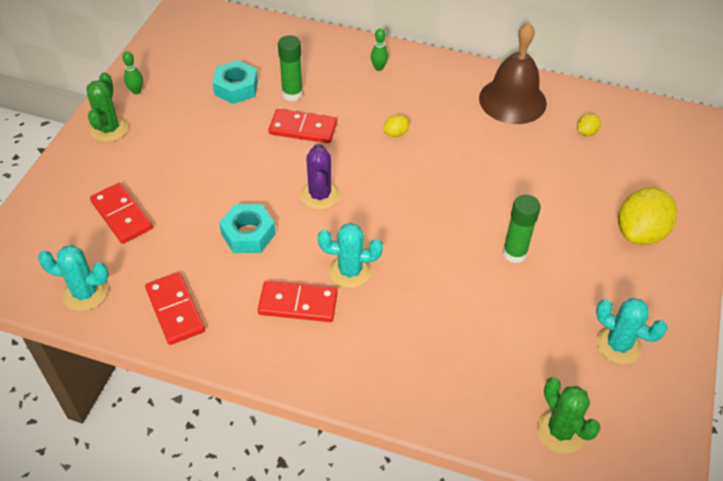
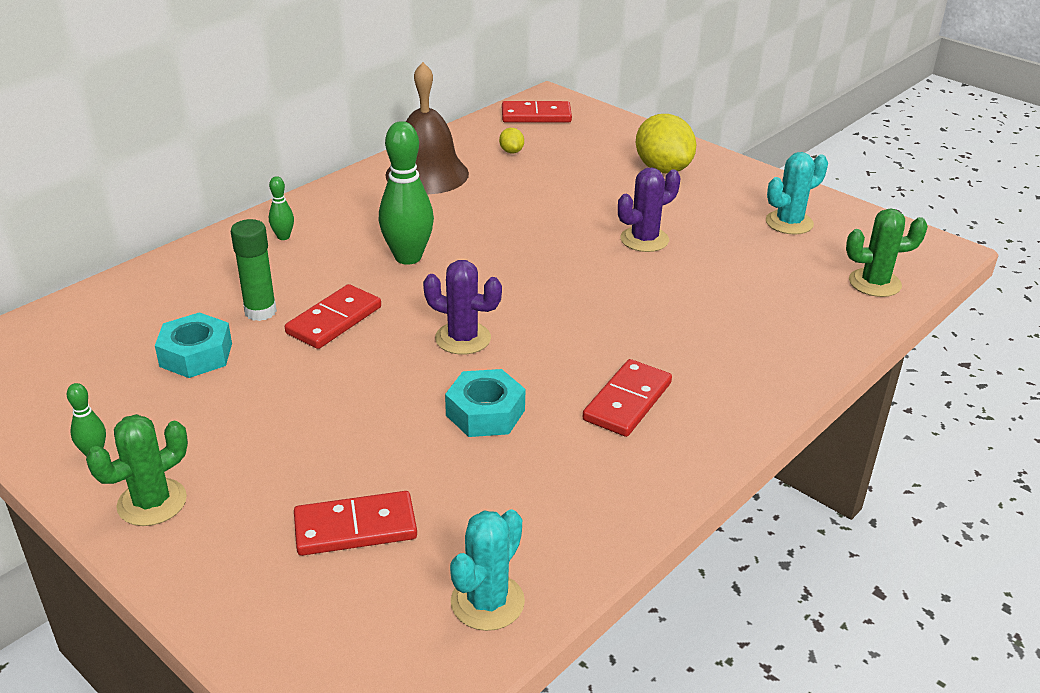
camera: 65 degrees left, 15 degrees down
green cactus [87,72,128,142] -> green cactus turned 75 degrees counterclockwise [86,414,188,526]
red domino [145,272,205,345] -> red domino moved to [502,101,572,123]
turquoise cactus [318,223,383,288] -> none
yellow lemon [383,115,411,137] -> green bowling pin [379,121,434,265]
green glue stick [502,195,541,263] -> purple cactus [618,167,681,252]

